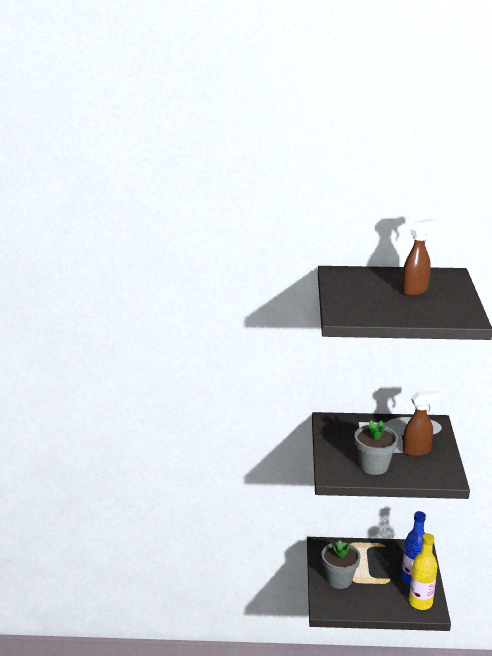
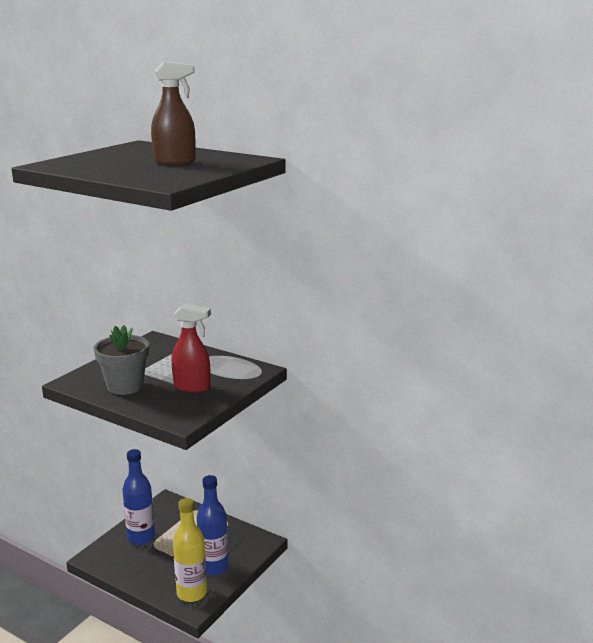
camera: 30 degrees right, 5 degrees down
grey flower pot [322,540,361,589] -> blue bottle [122,449,155,545]
brown spray bottle [403,391,440,456] -> red spray bottle [171,303,211,392]

